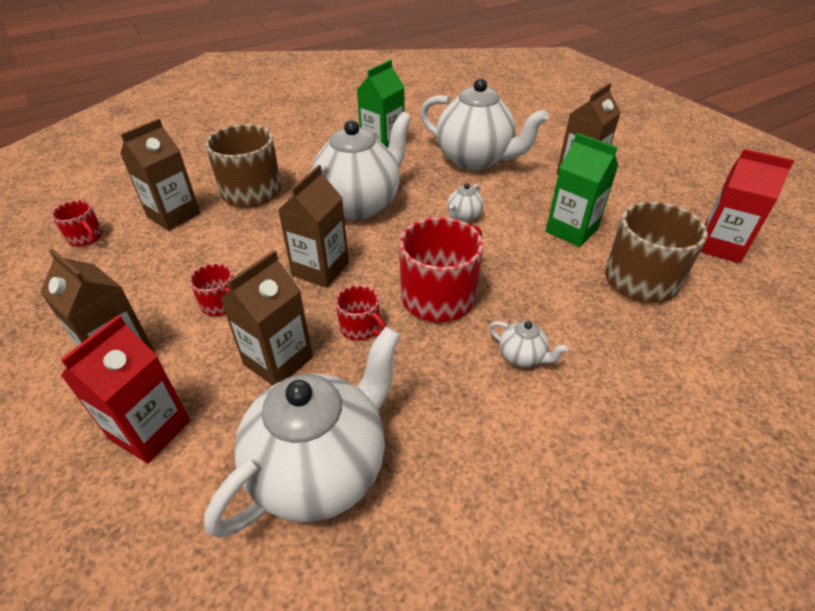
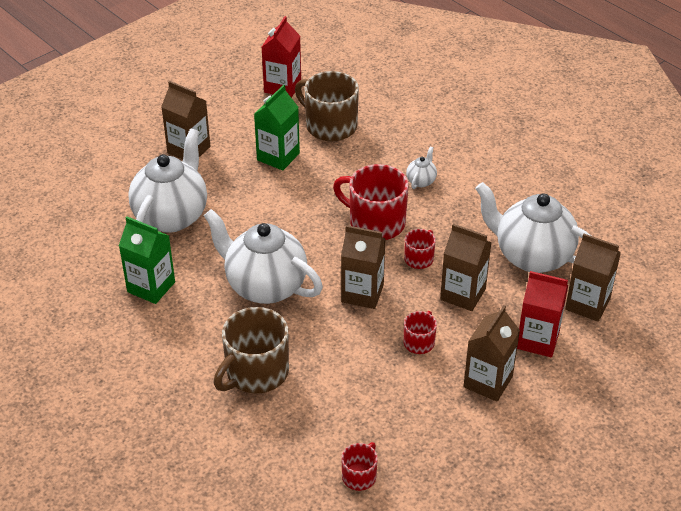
camera: 100 degrees left, 0 degrees up
brown carton [120,118,200,231] -> brown carton moved to [565,234,621,322]
white teapot [447,183,484,222] -> none

